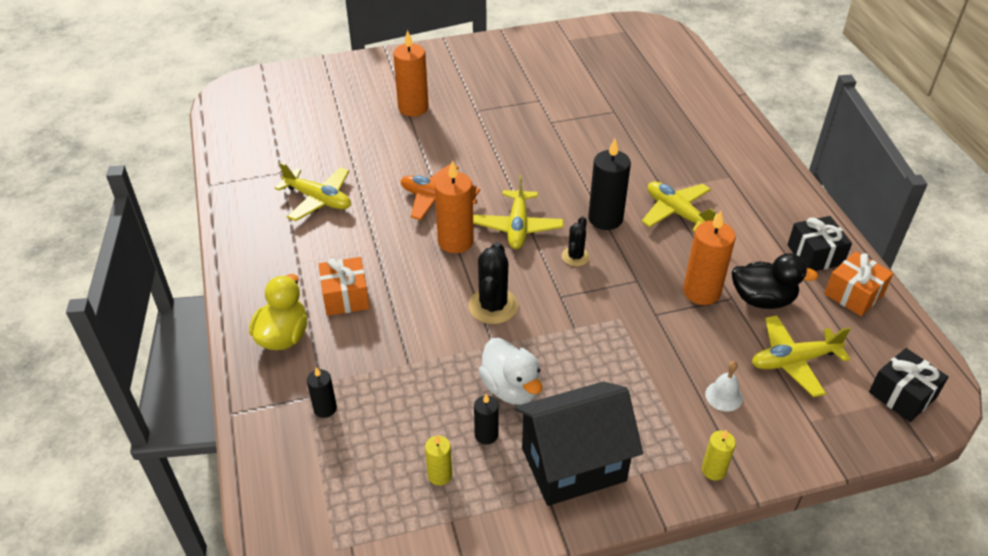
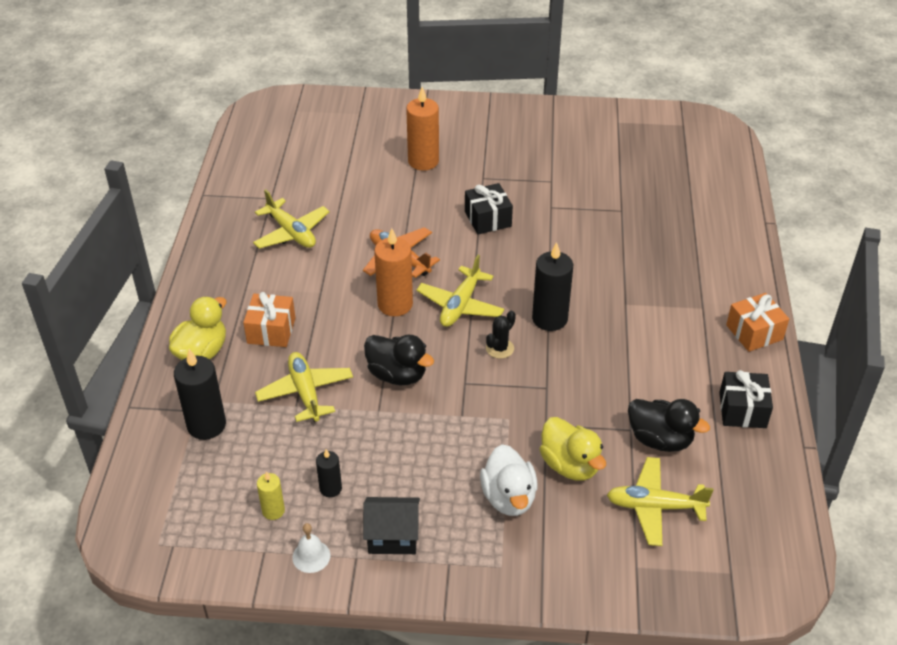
camera: 20 degrees right, 0 degrees up
black candle [307,367,337,418] -> black candle [174,349,226,440], size x1.83
black cactus [468,242,518,324] -> black duck [364,335,434,385]
white duck [478,338,542,405] -> white duck moved to [480,444,538,516]
black house [515,381,643,506] -> black house [363,497,420,554], size x0.58
yellow plane [642,181,718,232] -> yellow plane moved to [255,352,353,422]
orange candle [683,211,736,305] -> none
yellow candle [702,429,736,481] -> none
white bell [705,361,743,412] -> white bell moved to [292,523,330,573]
orange gift [824,251,894,316] -> orange gift moved to [726,293,789,352]
black gift [869,348,949,422] -> black gift moved to [465,183,513,234]
none -> yellow duck [539,417,606,481]

